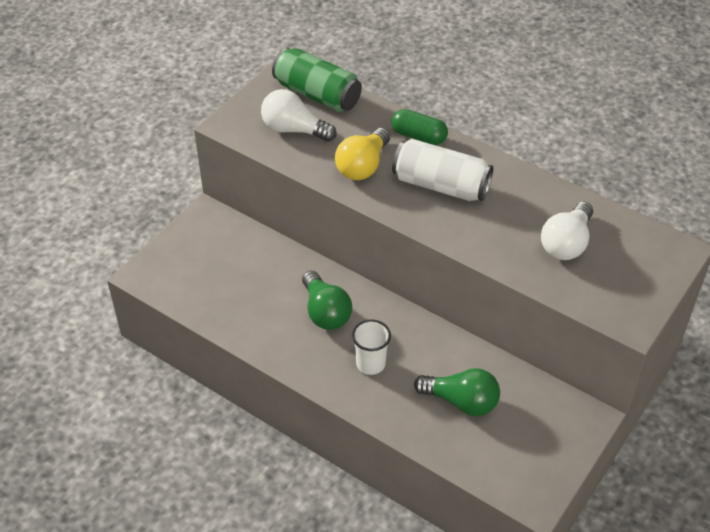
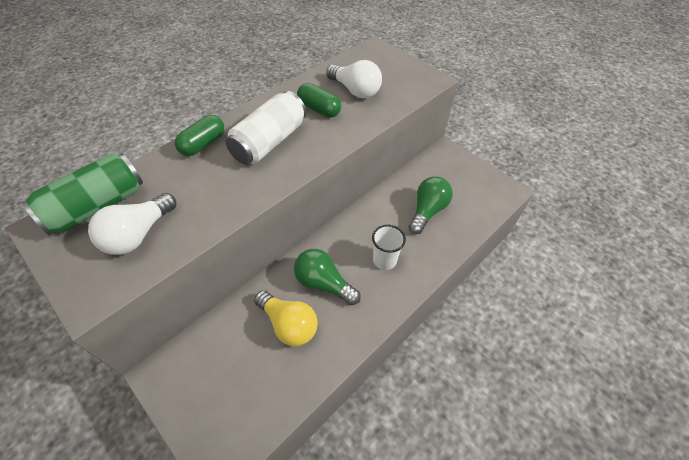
camera: 80 degrees left, 5 degrees up
green light bulb [302,270,352,330] -> green light bulb turned 135 degrees counterclockwise [294,249,361,305]
yellow light bulb [335,128,390,180] -> yellow light bulb moved to [254,290,318,346]
none -> green capsule [297,83,341,118]

